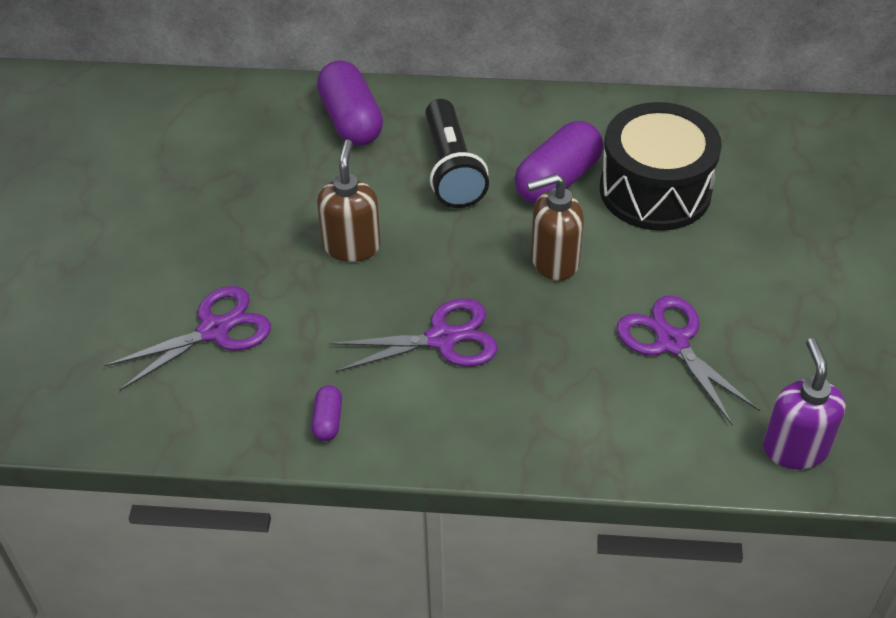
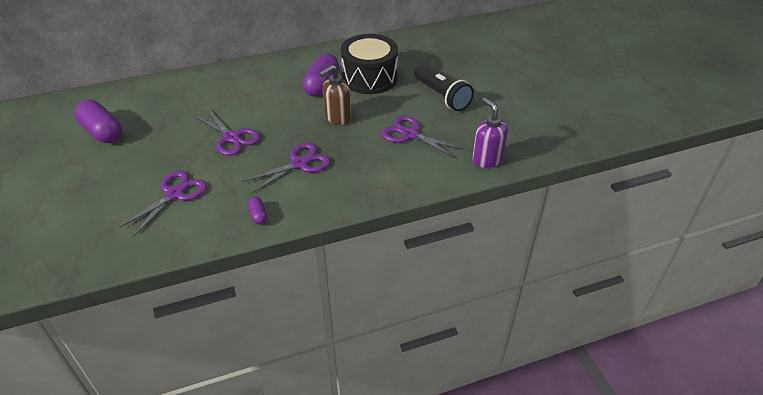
camera: 25 degrees left, 5 degrees down
purple capsule [317,60,383,146] -> purple capsule moved to [74,100,122,143]
brown soap dispenser [317,140,381,262] -> purple scissors [194,109,260,156]
black flashlight [425,99,489,208] -> black flashlight moved to [414,65,474,111]

